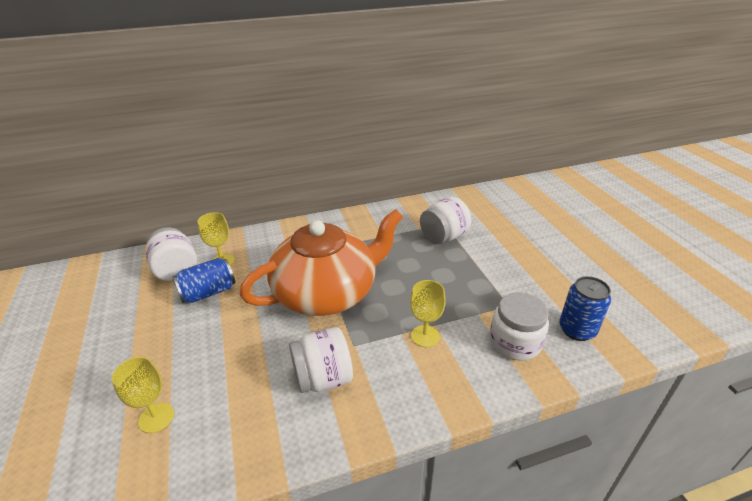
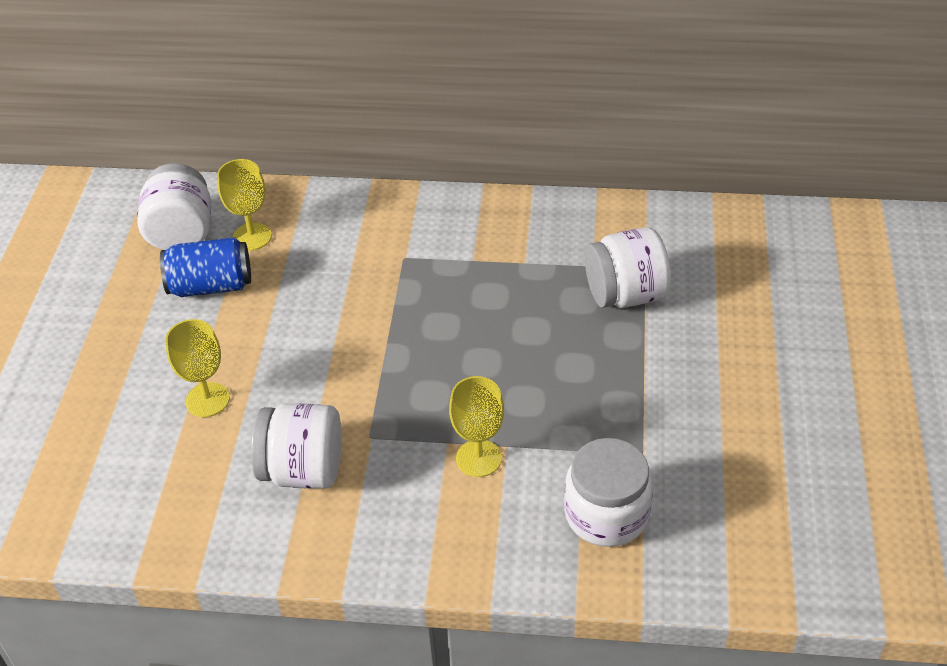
camera: 25 degrees right, 10 degrees up
yellow goblet [112,357,174,433] -> yellow goblet moved to [165,319,230,417]
orange teapot [240,209,403,316] -> none
blue can [559,276,611,341] -> none

